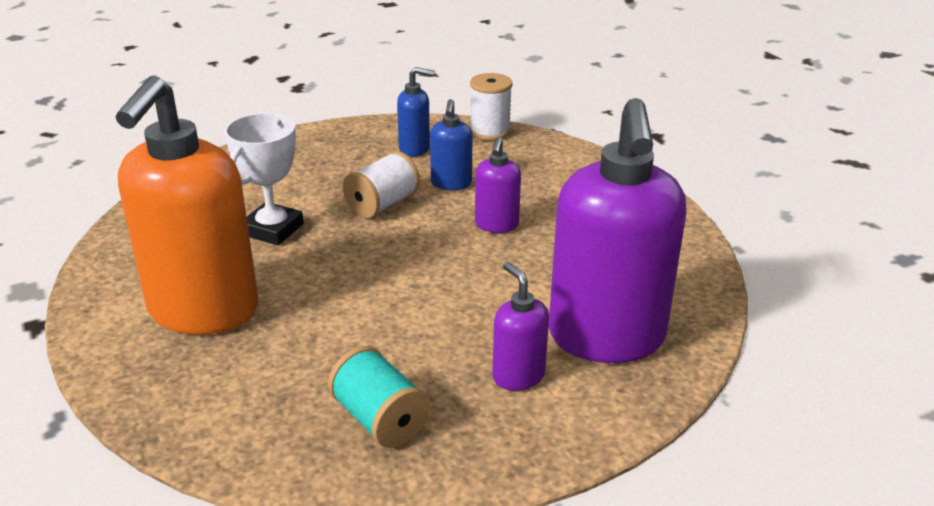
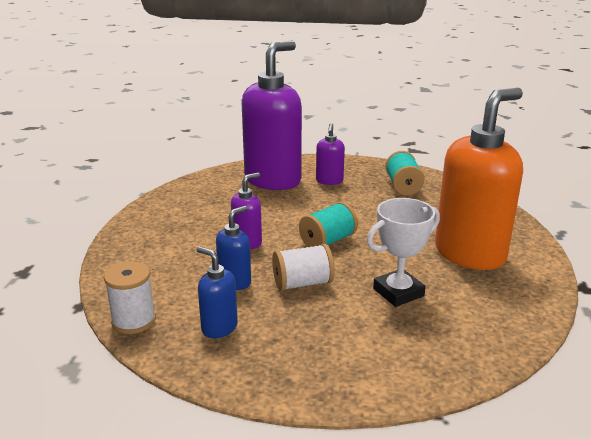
camera: 145 degrees left, 5 degrees down
none -> turquoise spool [299,202,358,247]

